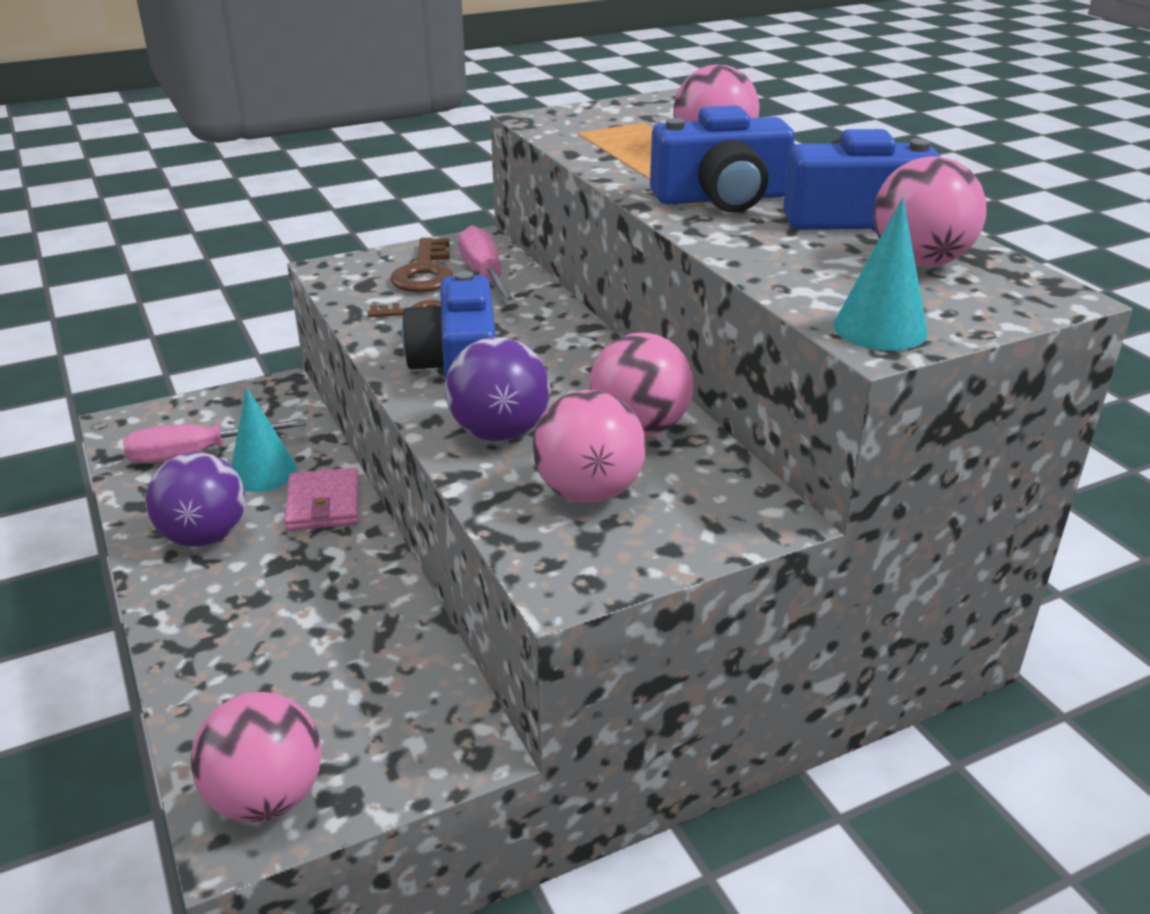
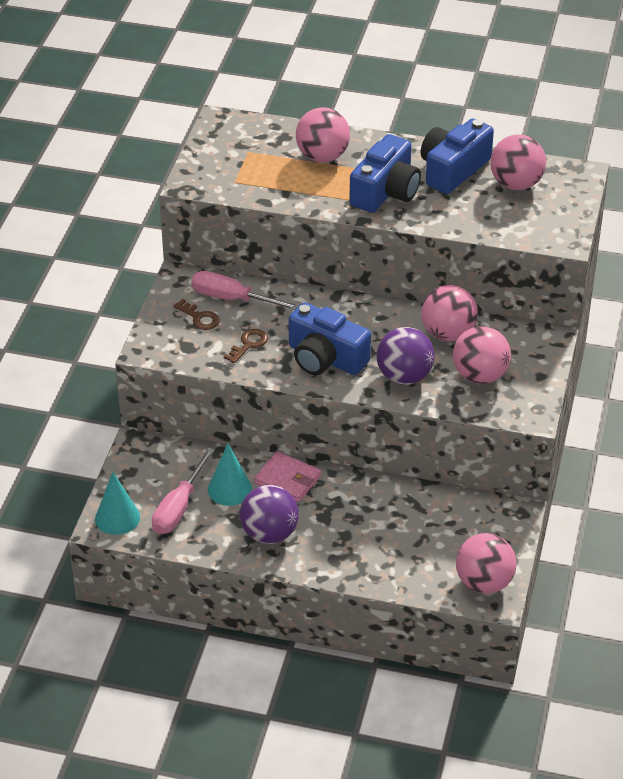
camera: 50 degrees left, 10 degrees up
brown key [391,238,453,292] -> brown key [173,299,220,330], size x0.62
turquoise cone [833,197,928,351] -> turquoise cone moved to [95,472,140,535]

